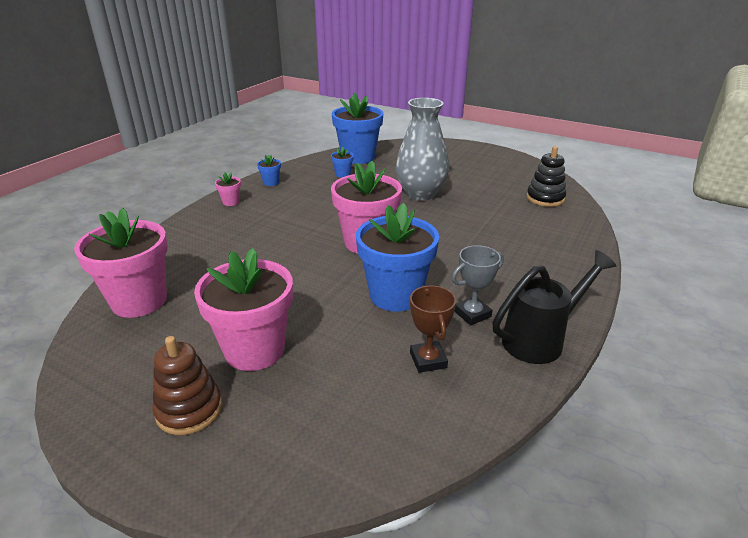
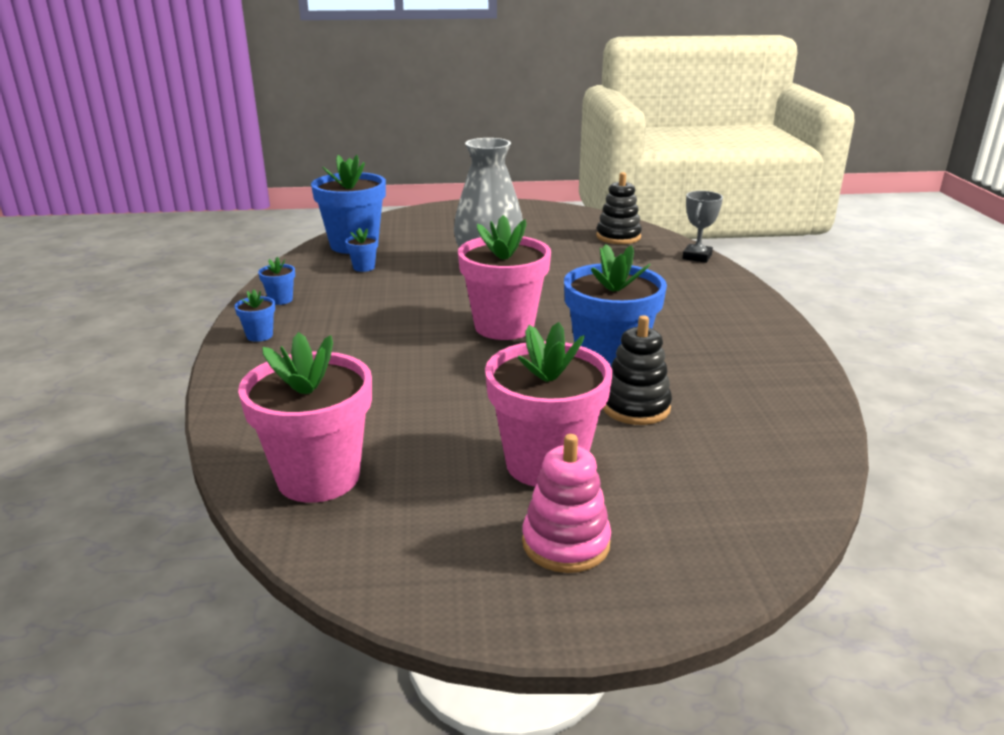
camera: 35 degrees left, 5 degrees down
brown stacking toy [152,336,222,435] -> pink stacking toy [522,434,611,573]
pink flower pot [215,172,241,206] -> blue flower pot [235,290,275,342]
brown trophy [410,285,456,373] -> none
grey trophy [452,245,504,325] -> grey trophy moved to [683,191,723,263]
black watering can [492,250,616,364] -> none
none -> black stacking toy [603,315,672,425]

